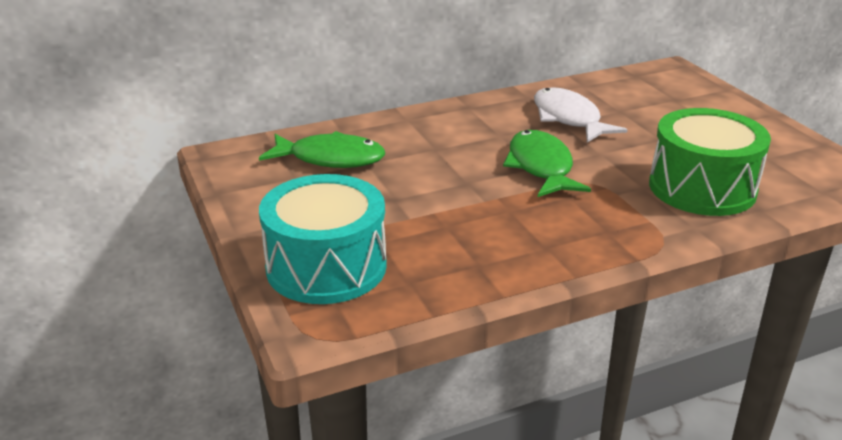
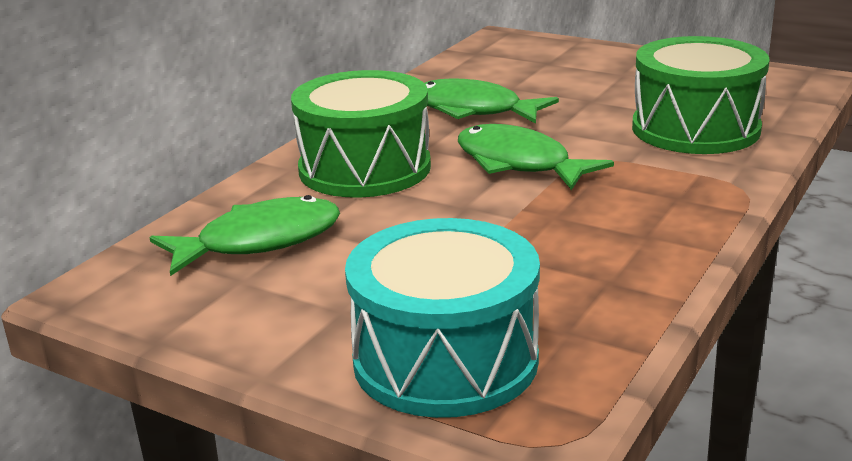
camera: 35 degrees left, 5 degrees down
white fish [534,87,627,142] -> green fish [425,78,559,124]
none -> green drum [291,70,431,198]

